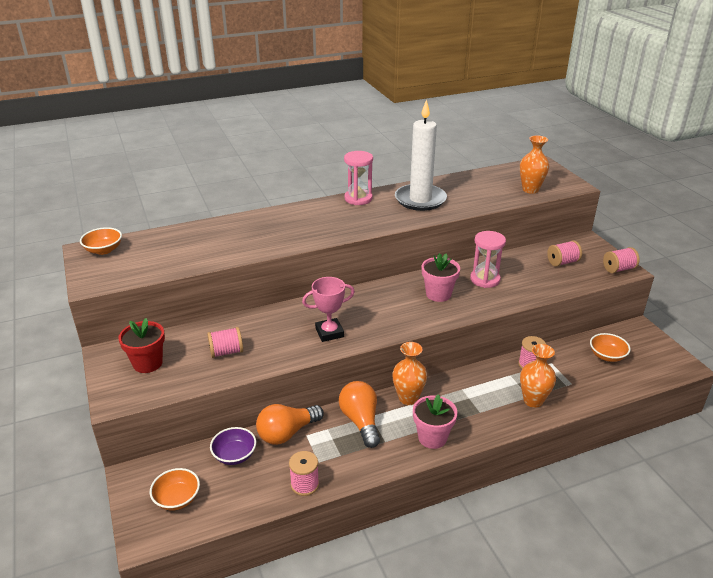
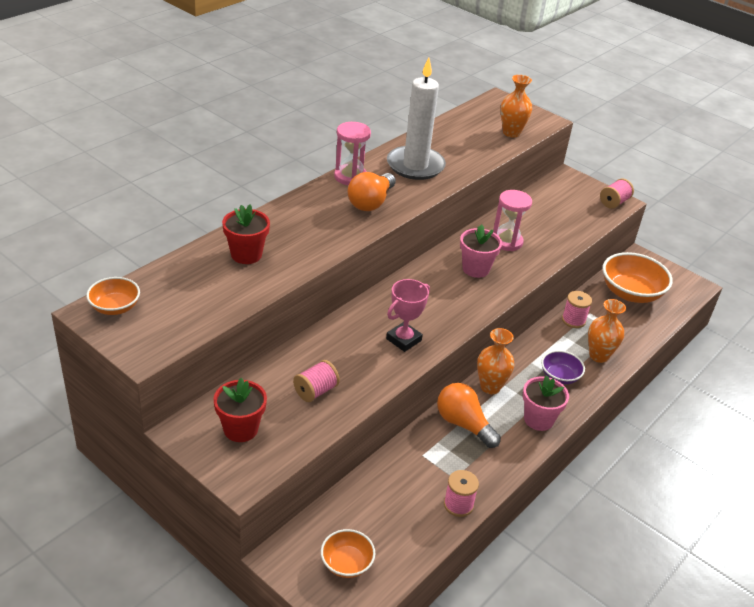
camera: 30 degrees left, 5 degrees up
purple bowl [210,427,256,465] -> purple bowl moved to [541,350,585,384]
orange light bulb [256,404,324,445] -> orange light bulb moved to [348,172,396,211]
pink spool [547,240,582,267] -> none
orange bowl [590,333,631,362] -> orange bowl [602,252,673,303], size x1.78
none -> red flower pot [222,205,270,264]

